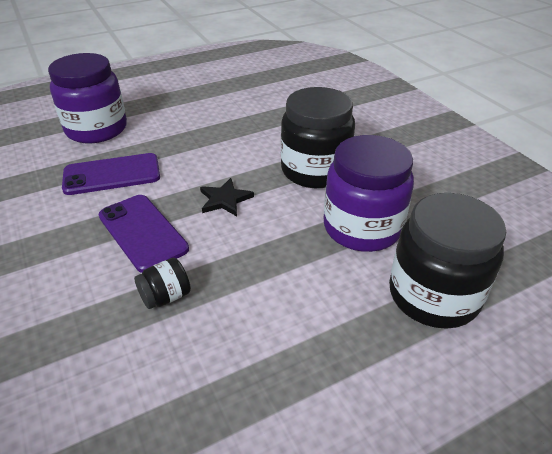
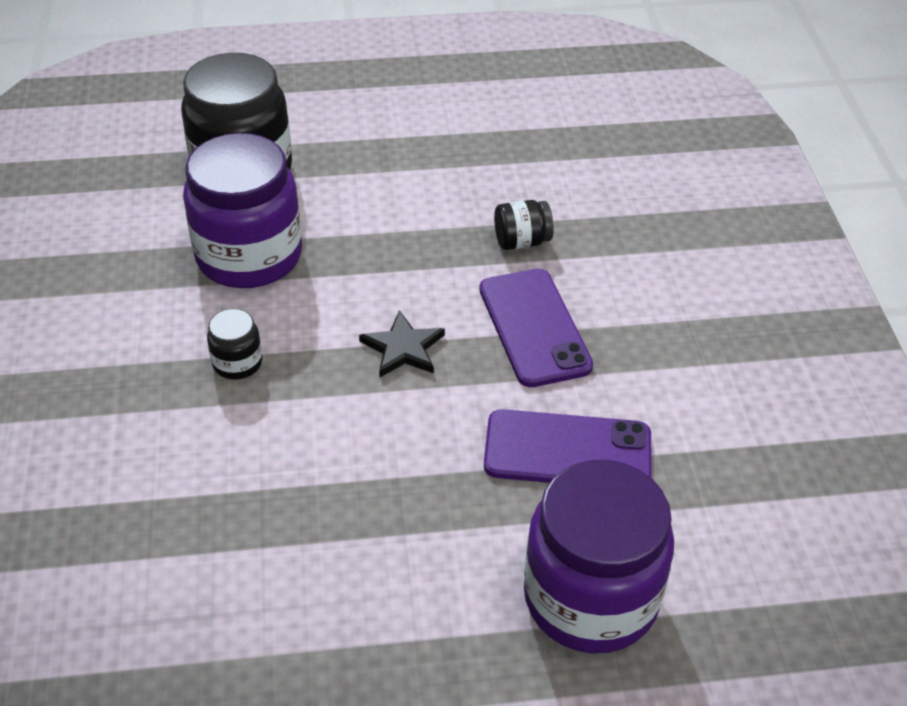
camera: 160 degrees left, 5 degrees up
black jar [281,87,355,188] -> black jar [207,309,262,380], size x0.43

